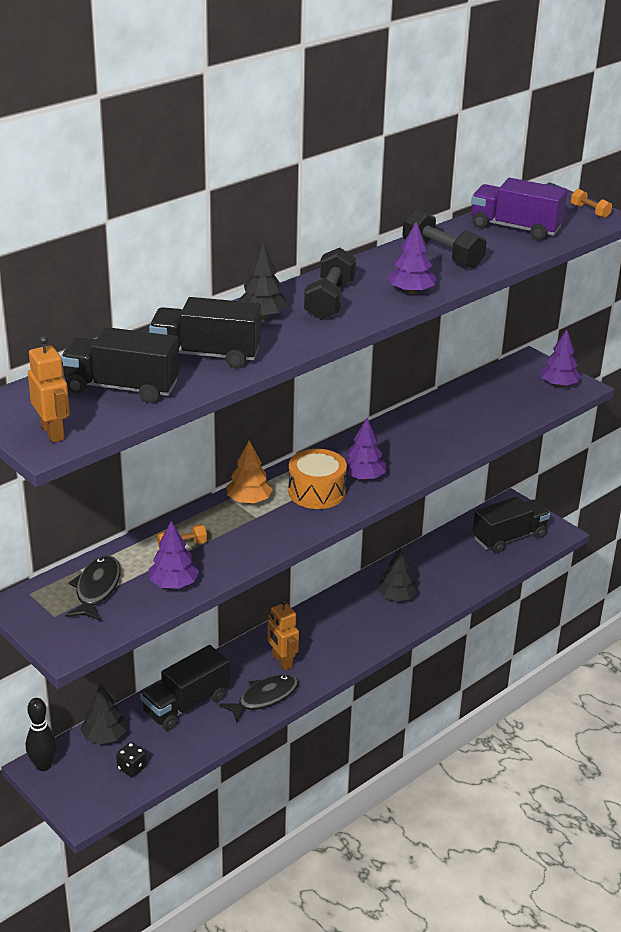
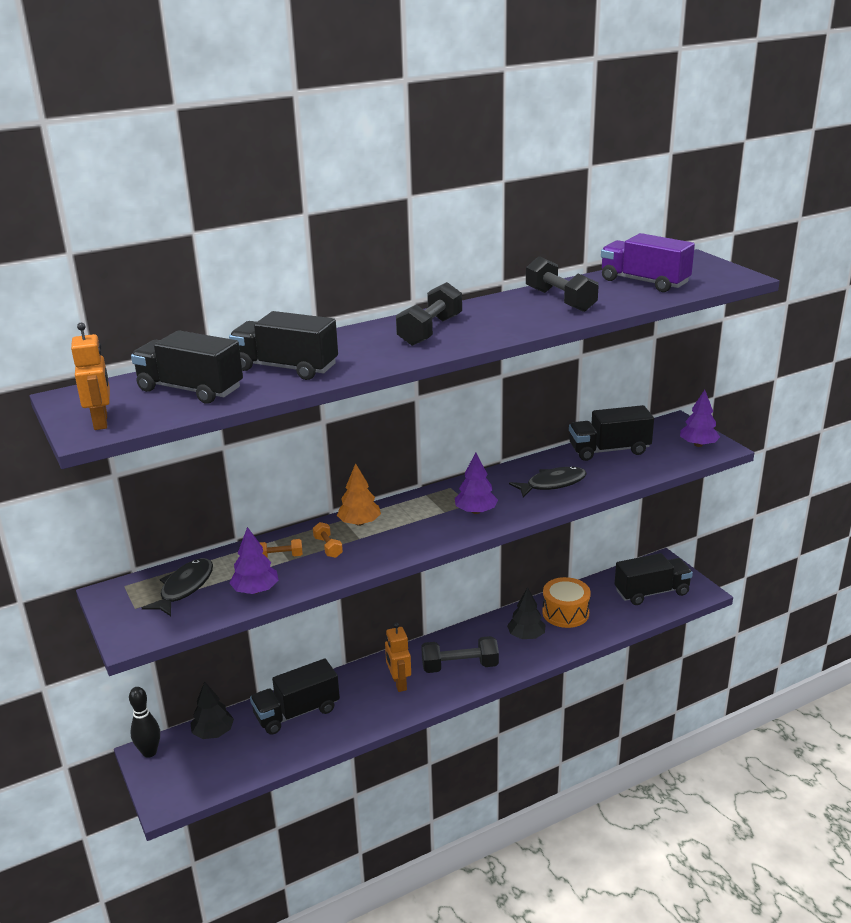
camera: 15 degrees right, 5 degrees down
black dice [116,742,147,777] -> none
black fish [219,674,299,723] -> black fish moved to [509,466,587,497]
black tree [239,244,288,319] -> none
orange drum [288,449,347,509] -> orange drum moved to [542,577,591,628]
purple tree [388,221,436,294] -> none
orange dumbbell [571,189,612,218] -> orange dumbbell moved to [313,522,343,558]
none -> black dumbbell [421,636,499,673]
none -> black truck [569,405,654,461]

